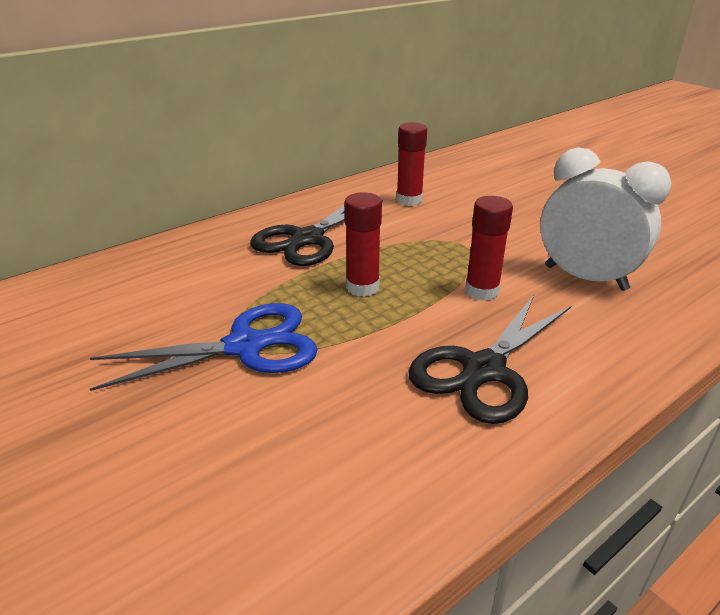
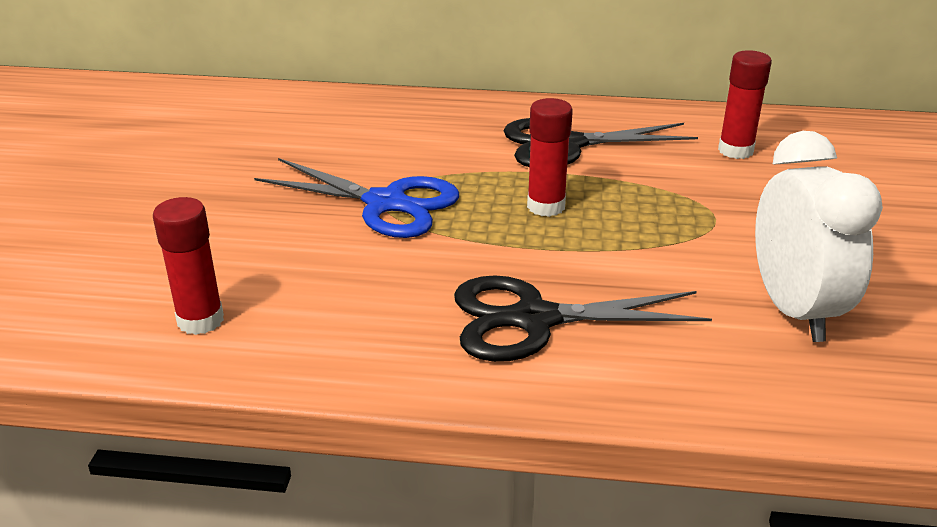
camera: 45 degrees right, 0 degrees up
red glue stick [465,196,513,301] -> red glue stick moved to [153,197,224,335]

